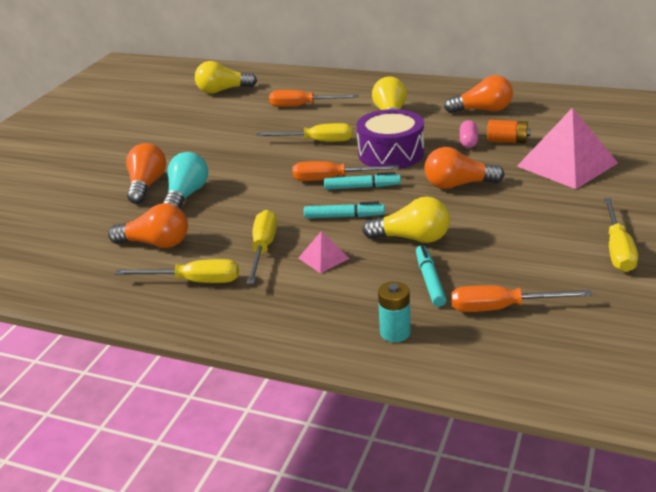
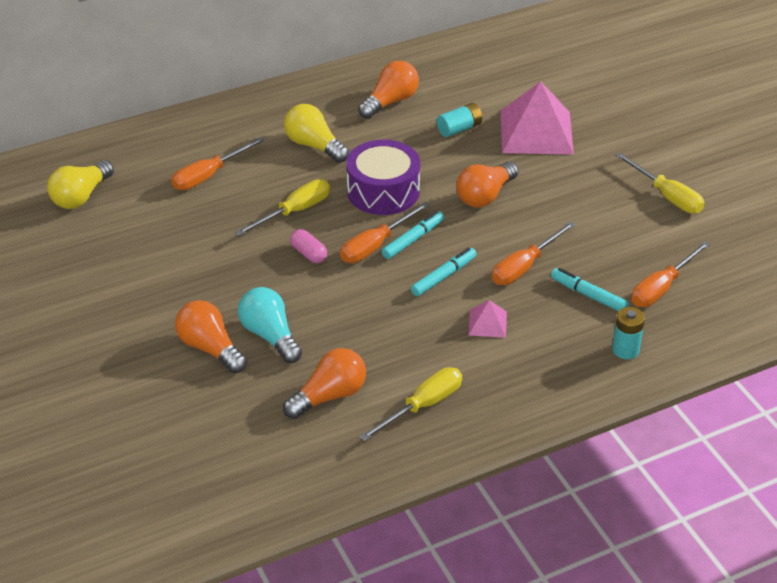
camera: 50 degrees left, 10 degrees up
yellow screwdriver [246,210,277,284] -> none
yellow light bulb [362,197,450,243] -> orange screwdriver [492,221,575,285]
pink capsule [460,120,478,148] -> pink capsule moved to [290,229,327,263]
orange battery [487,120,531,143] -> turquoise battery [437,103,482,137]

